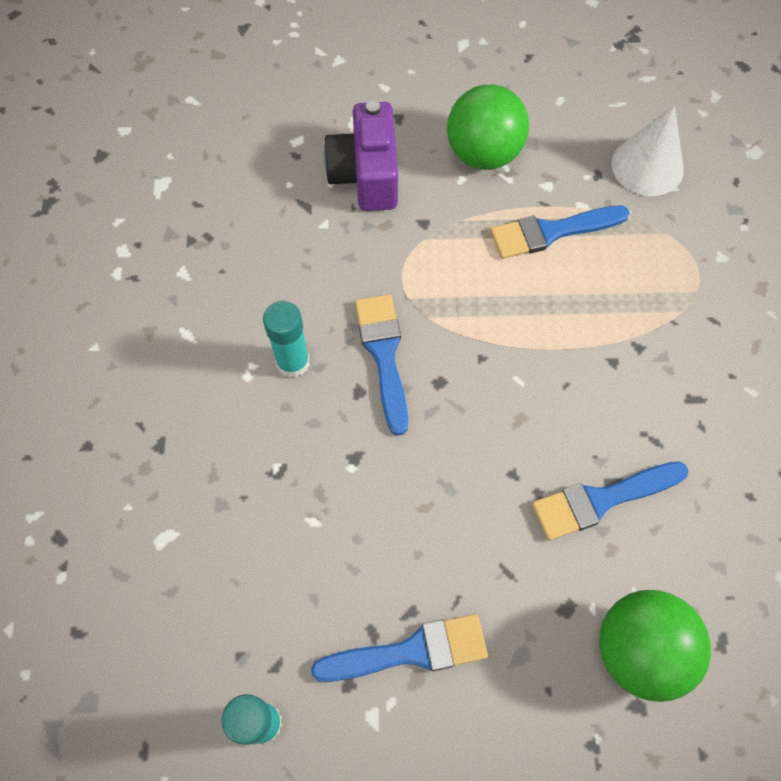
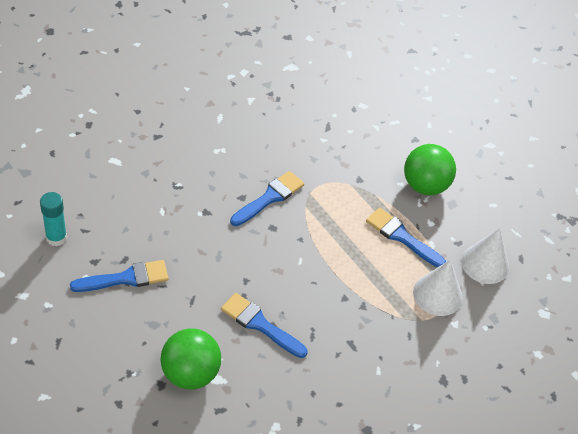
camera: 50 degrees right, 15 degrees down
turquoise glue stick [263,301,310,378] -> none
blue brush [311,614,488,682] -> blue brush turned 60 degrees counterclockwise [70,260,168,292]
purple camera [324,100,398,211] -> none
none -> white cone [413,260,463,316]

